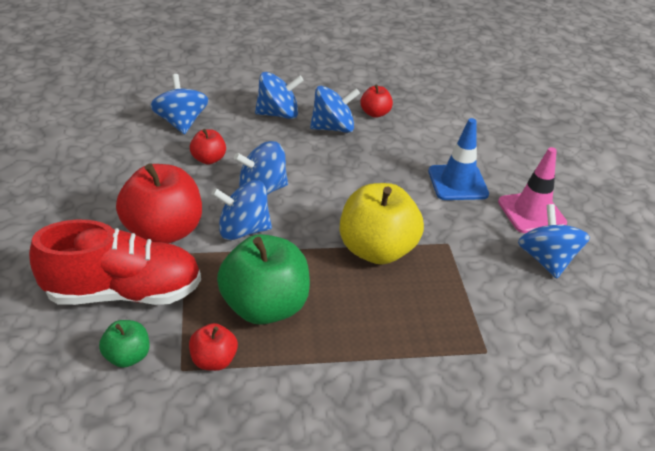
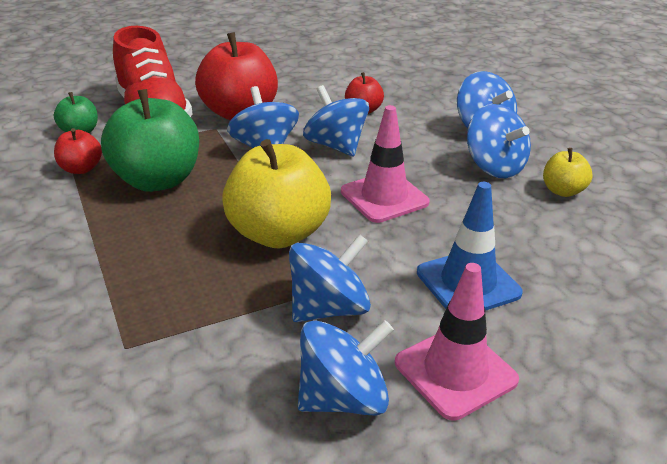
camera: 75 degrees right, 5 degrees down
blue spinning top [150,74,208,135] -> blue spinning top moved to [289,234,371,322]
red apple [360,85,393,118] -> yellow apple [543,148,593,197]
none -> pink traffic cone [341,105,430,223]

